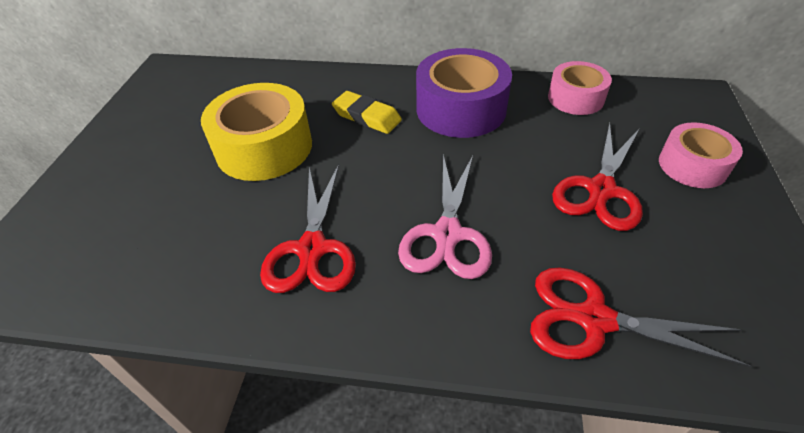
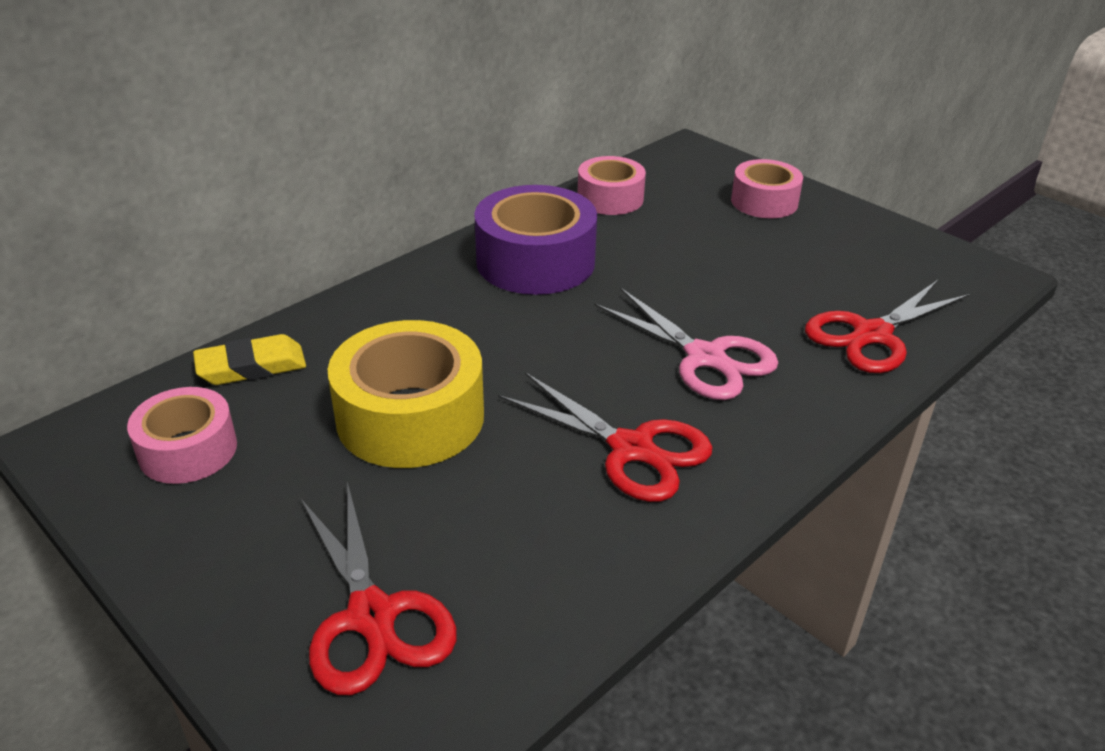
camera: 55 degrees left, 10 degrees down
yellow eraser [332,91,402,134] -> yellow eraser moved to [193,334,306,385]
red scissors [552,123,643,231] -> red scissors moved to [300,482,457,695]
none -> pink tape [127,387,237,484]

